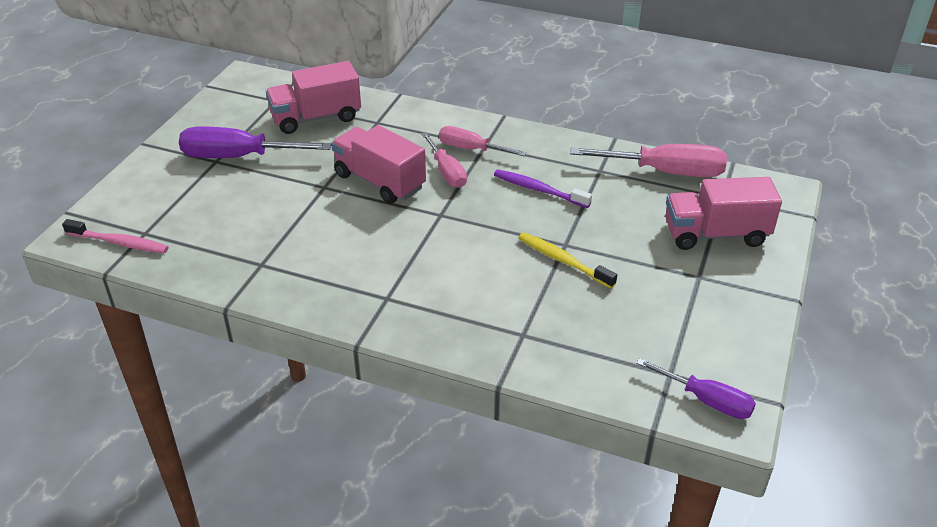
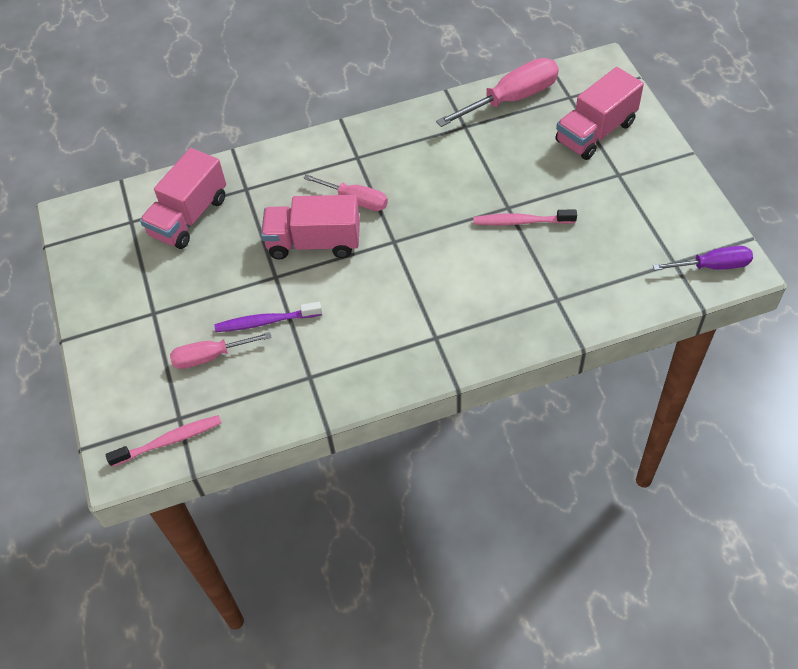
camera: 35 degrees left, 15 degrees up
purple screwdriver [179,126,331,158] -> none
pink screwdriver [439,126,527,157] -> pink screwdriver moved to [170,332,272,369]
purple toothbrush [494,170,592,208] -> purple toothbrush moved to [215,302,322,332]
yellow toothbrush [518,232,617,288] -> pink toothbrush [473,209,577,225]

